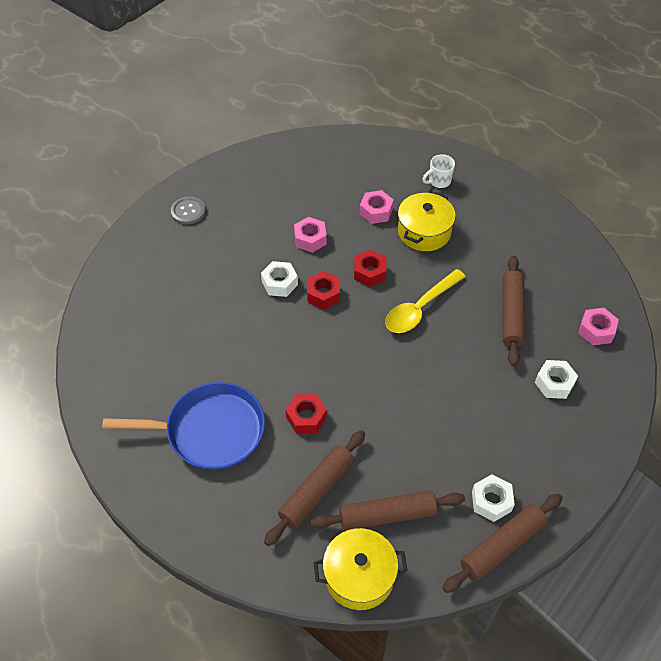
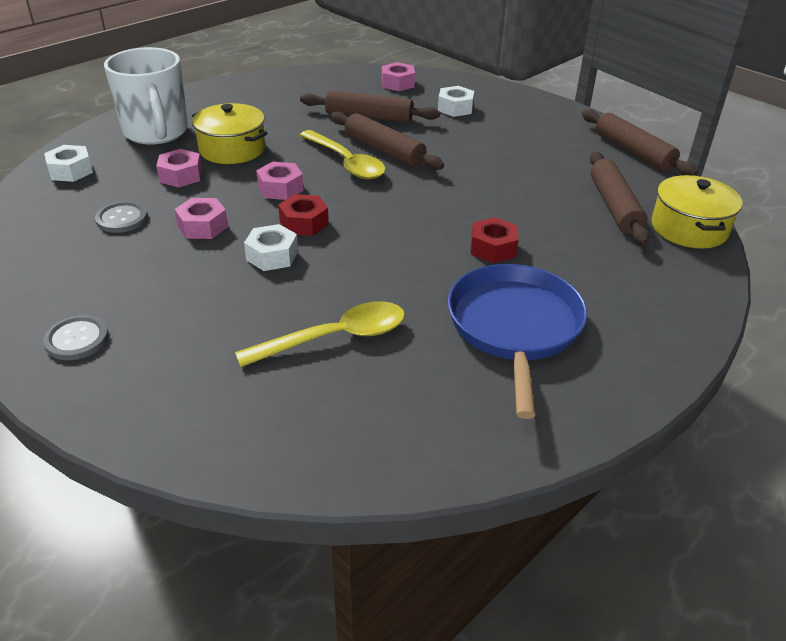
camera: 85 degrees left, 15 degrees down
brown rolling pin [264,430,365,546] -> brown rolling pin moved to [331,111,444,170]
red nut [354,250,386,287] -> pink nut [256,162,304,200]
white mug [422,154,455,188] -> white mug [104,47,188,145], size x2.32
white nut [472,474,515,522] -> white nut moved to [44,145,93,182]
none -> grey button [95,201,148,233]
none -> yellow spoon [235,301,405,367]

